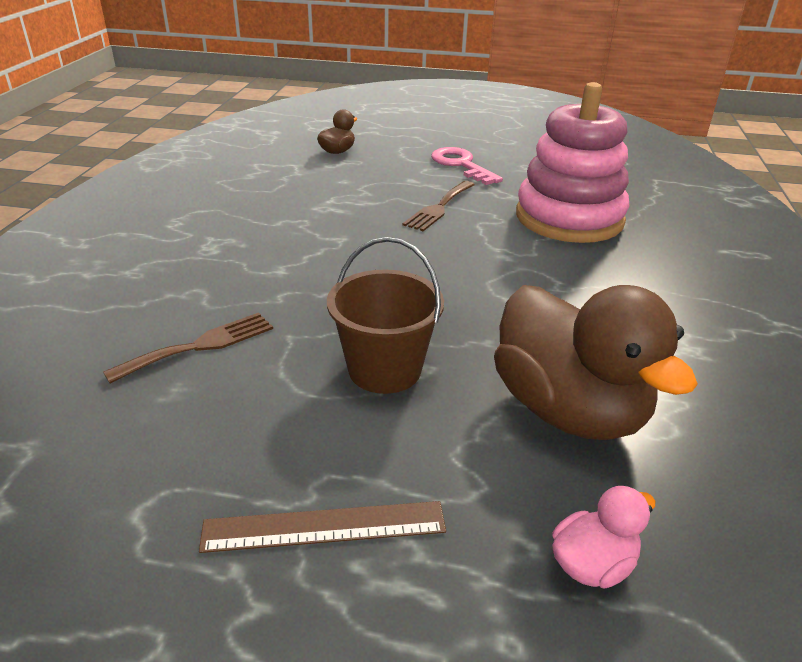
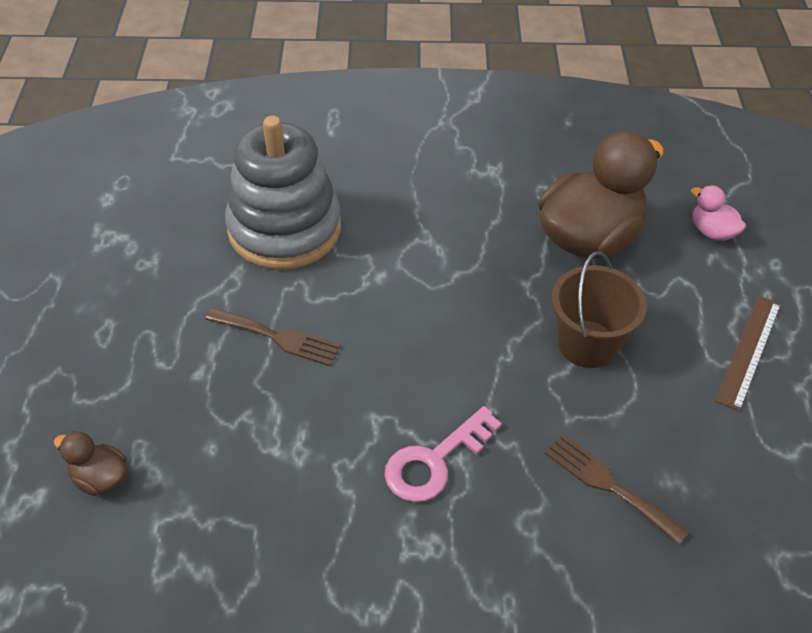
camera: 100 degrees left, 15 degrees up
brown ruler [199,501,446,553] -> brown ruler turned 45 degrees clockwise [715,296,781,411]
pink key [431,147,503,185] -> pink key moved to [384,406,502,502]
pink stacking toy [516,82,629,243] -> grey stacking toy [225,116,341,270]

